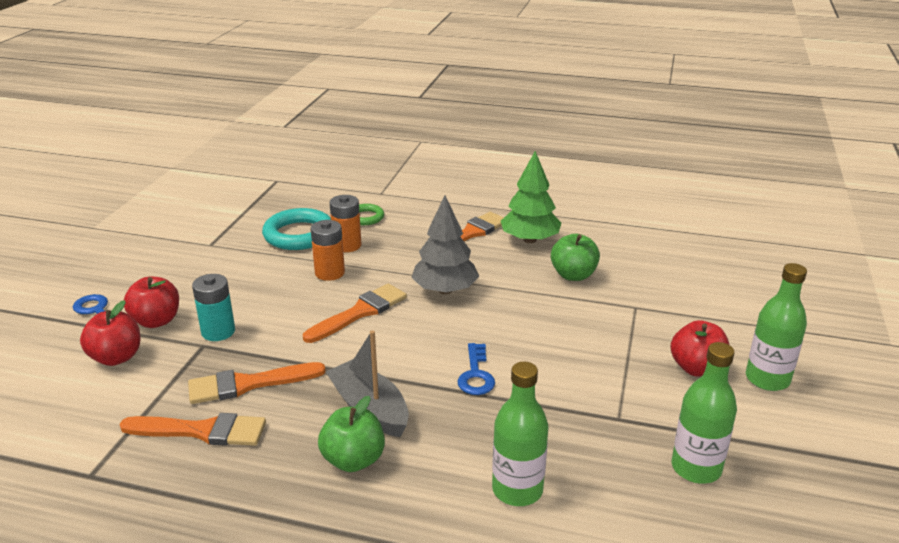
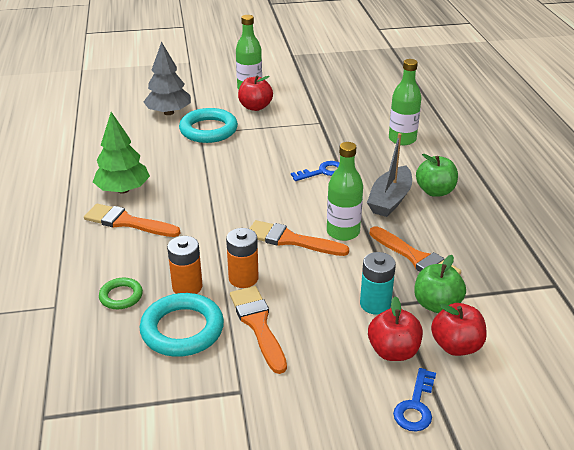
camera: 115 degrees left, 5 degrees up
orange brush [119,413,266,446] -> orange brush moved to [230,286,287,374]
grey tree [411,195,479,294] -> grey tree moved to [143,42,191,115]
green apple [551,234,600,281] -> green apple moved to [414,255,466,313]
green bottle [672,342,737,484] -> green bottle moved to [327,142,363,241]
none -> turquoise ring [179,108,238,143]

